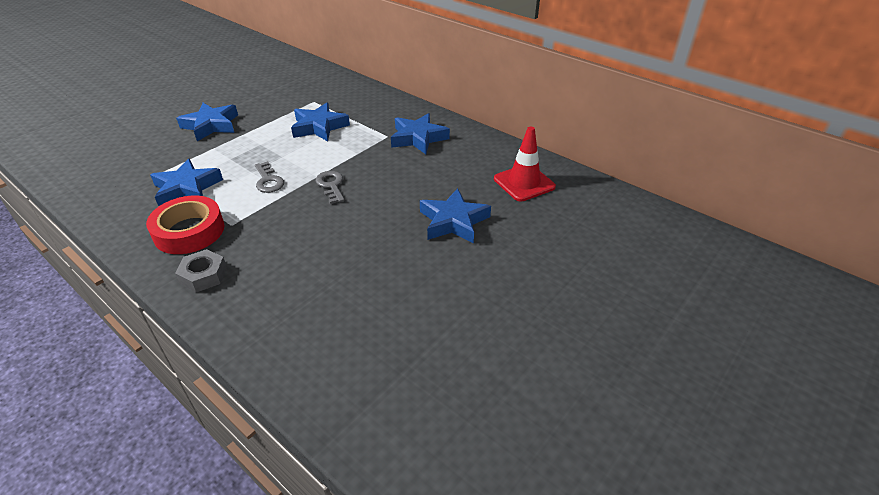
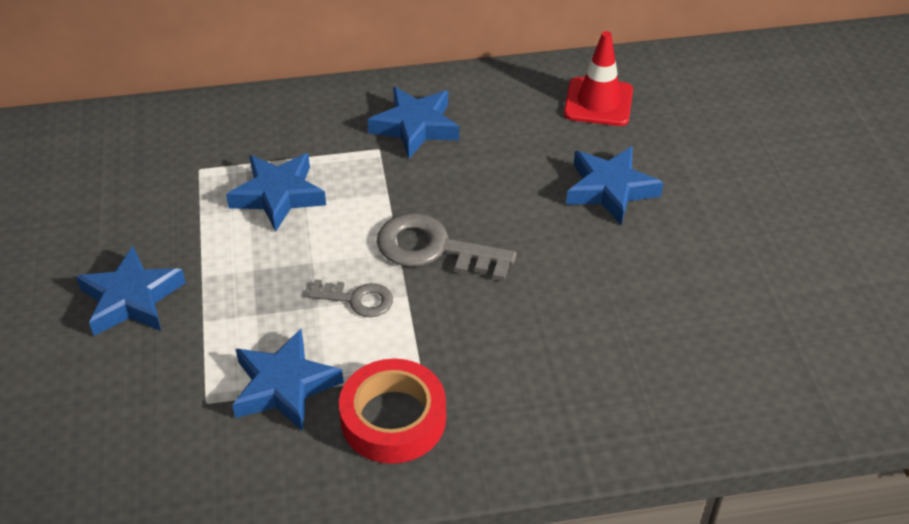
camera: 50 degrees left, 5 degrees up
grey nut [175,249,227,292] -> none
grey key [316,171,345,204] -> grey key [376,213,517,281], size x1.72

